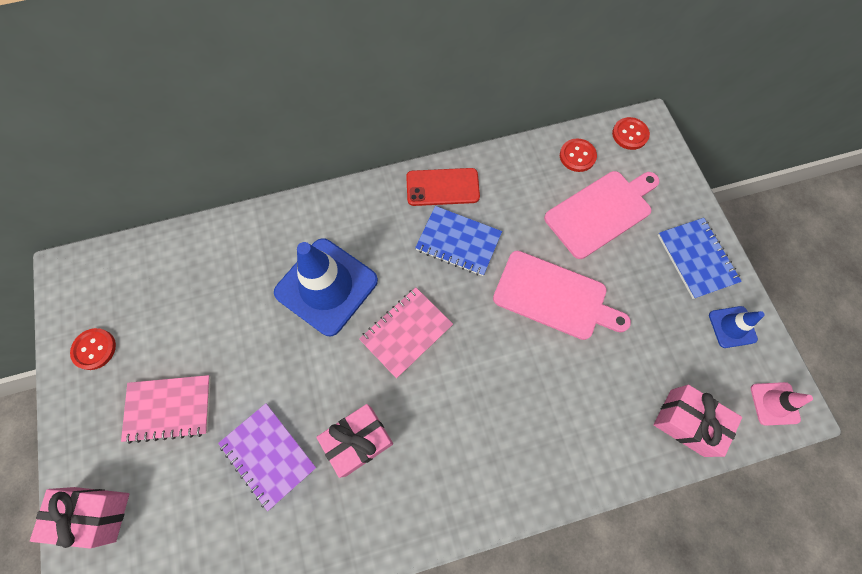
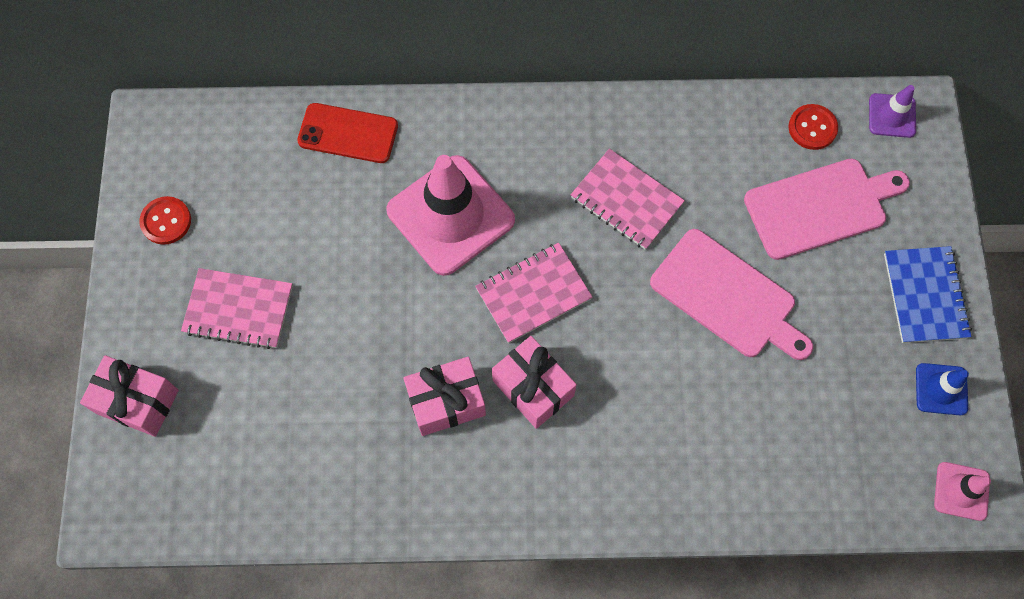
camera: 15 degrees right, 0 degrees up
purple notebook [218,403,317,511] -> none
blue traffic cone [274,238,378,336] -> pink traffic cone [386,155,515,276]
red phone [406,168,480,206] -> red phone moved to [297,103,398,163]
blue notebook [415,206,502,276] -> pink notebook [571,149,685,250]
red button [612,117,650,150] -> purple traffic cone [869,85,916,138]
pink gift [653,385,742,457] -> pink gift moved to [492,336,577,429]

